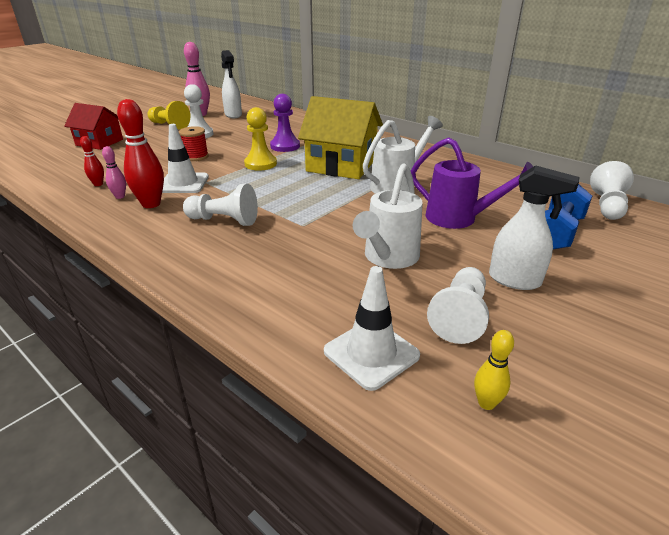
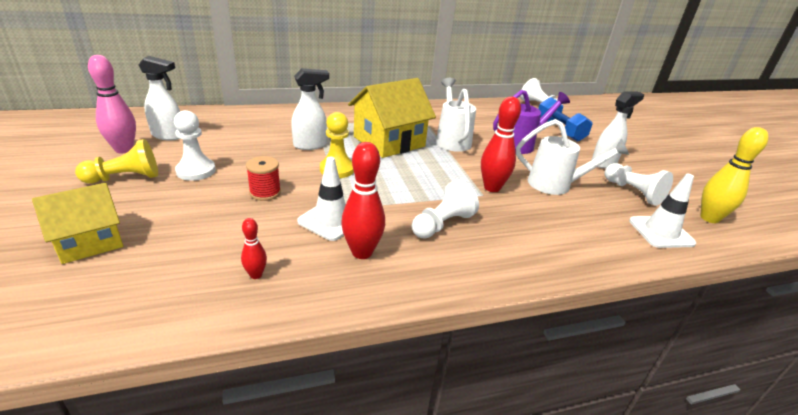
camera: 60 degrees left, 0 degrees up
red house [64,103,123,150] -> yellow house [32,183,123,264]
pink bowling pin [102,146,126,199] -> none
purple pawn [270,94,300,152] -> white spray bottle [291,68,329,150]
white watering can [353,163,423,269] -> white watering can turned 45 degrees counterclockwise [516,119,629,195]
yellow bowling pin [474,330,514,410] -> yellow bowling pin [700,127,768,223], size x1.92
none -> red bowling pin [481,96,521,192]

